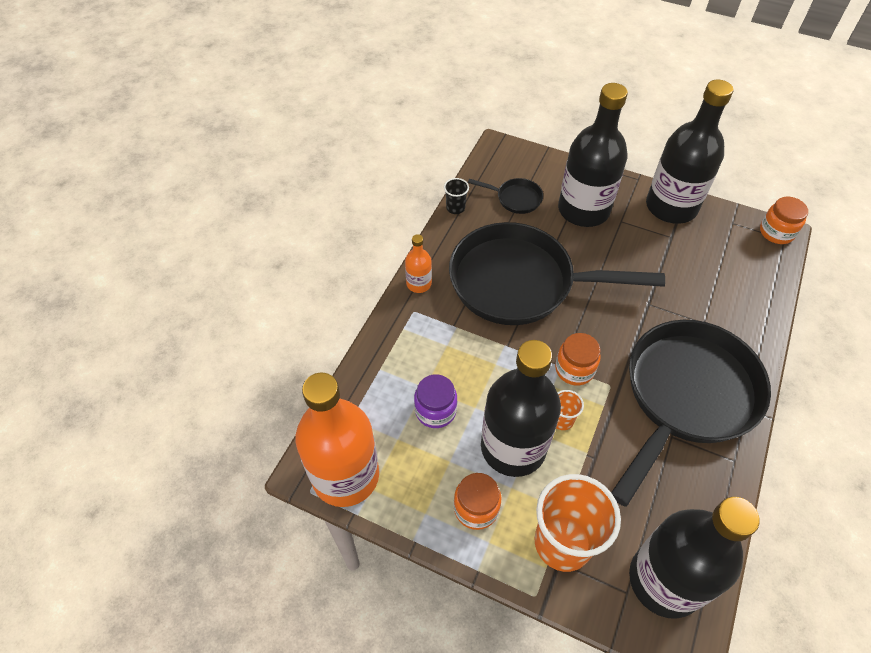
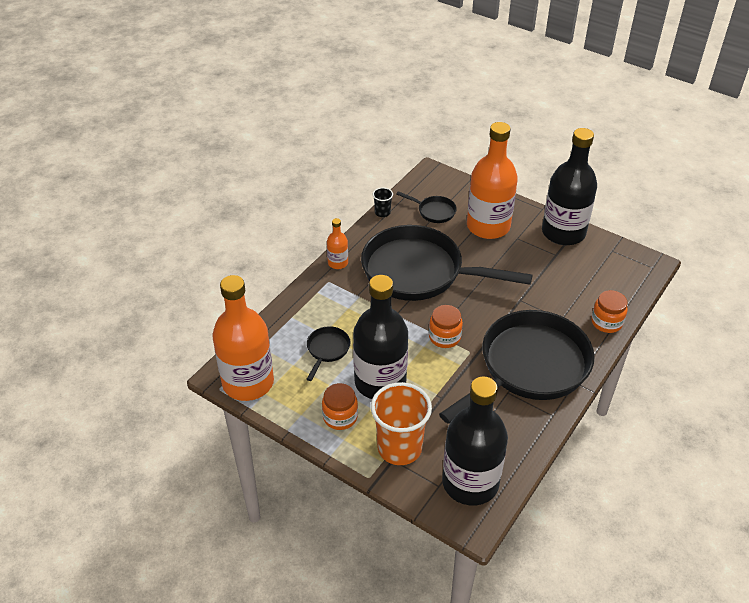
camera: 10 degrees right, 10 degrees down
purple jar [414,374,457,428] -> black pan [307,326,351,381]
orange cup [556,390,584,430] -> none
black bottle [558,83,628,227] -> orange bottle [467,122,518,239]
orange jar [760,197,808,244] -> orange jar moved to [591,290,628,333]

